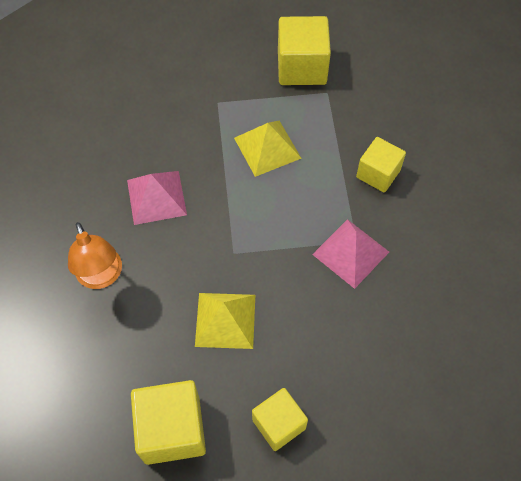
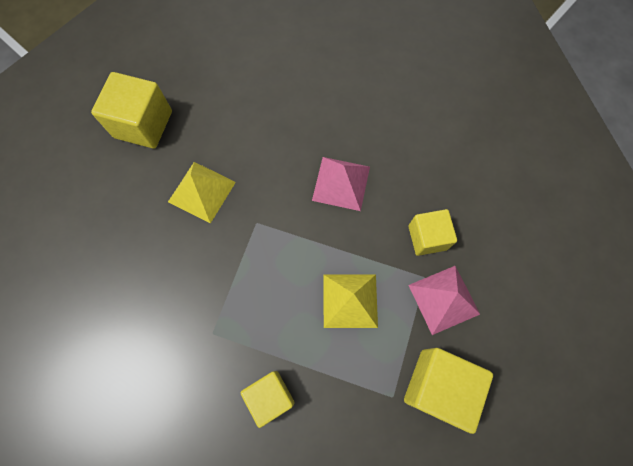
camera: 115 degrees right, 10 degrees up
orange lamp [68,222,122,289] -> none
yellow cube [252,388,308,451] -> yellow cube moved to [408,209,457,256]
pink pyramid [312,219,389,289] -> pink pyramid moved to [409,266,480,335]

